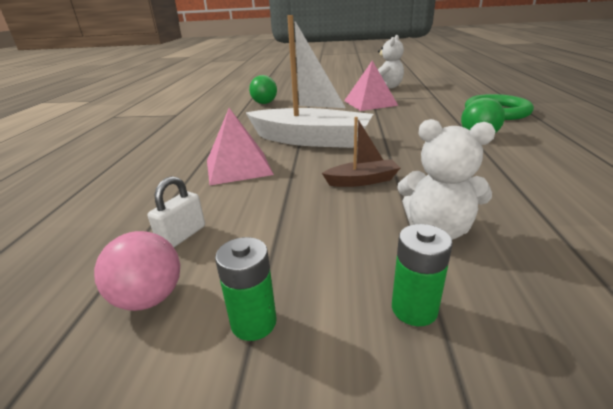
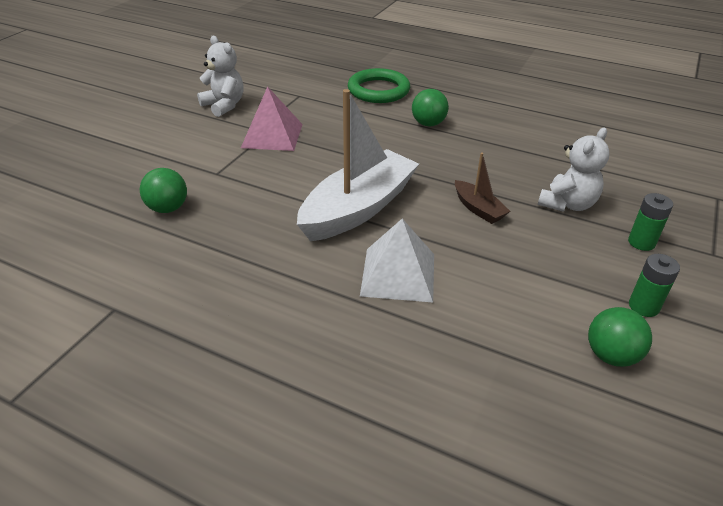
camera: 70 degrees left, 10 degrees up
pink ball [94,231,180,311] -> green ball [588,307,652,367]
white padlock [148,176,205,247] -> none
pink pyramid [207,108,274,185] -> white pyramid [360,219,434,302]
brown boat [322,117,400,187] -> brown boat turned 135 degrees clockwise [455,153,510,224]

